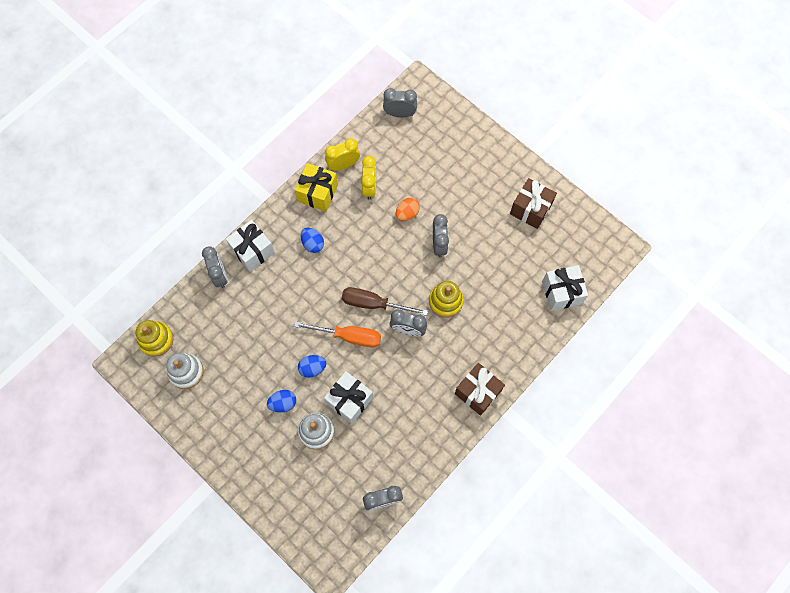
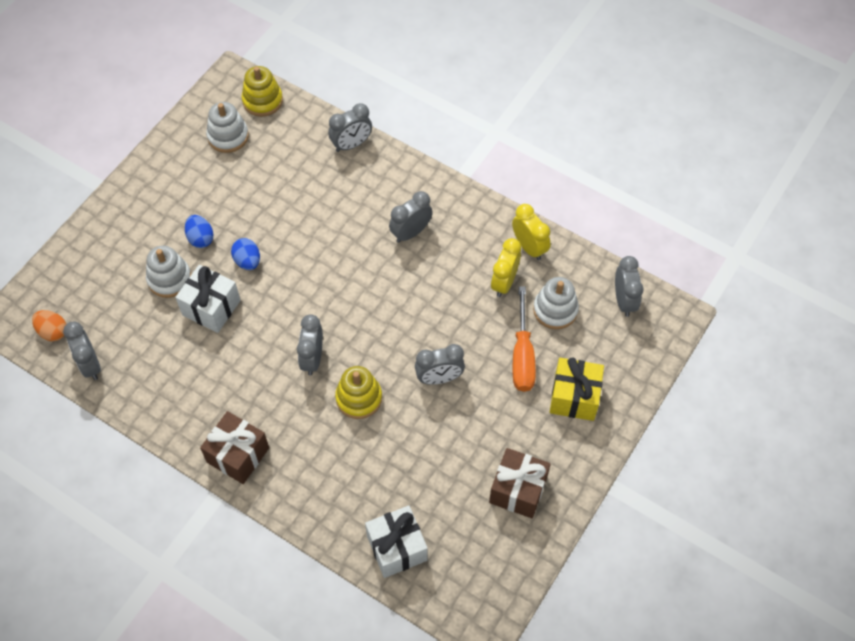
camera: 80 degrees right, 10 degrees down
white gift [226,220,275,272] -> none
orange screwdriver [294,321,381,347] -> orange screwdriver moved to [513,286,536,392]
yellow gift [295,163,338,212] -> yellow gift moved to [550,358,604,421]
blue egg [301,228,324,253] -> grey clock [389,191,433,243]
brown screwdriver [342,287,428,316] -> none
yellow clock [361,156,376,200] -> yellow clock turned 120 degrees clockwise [491,238,521,297]
orange egg [396,198,420,221] -> orange egg moved to [32,310,66,341]
none -> white stacking toy [533,277,579,329]

